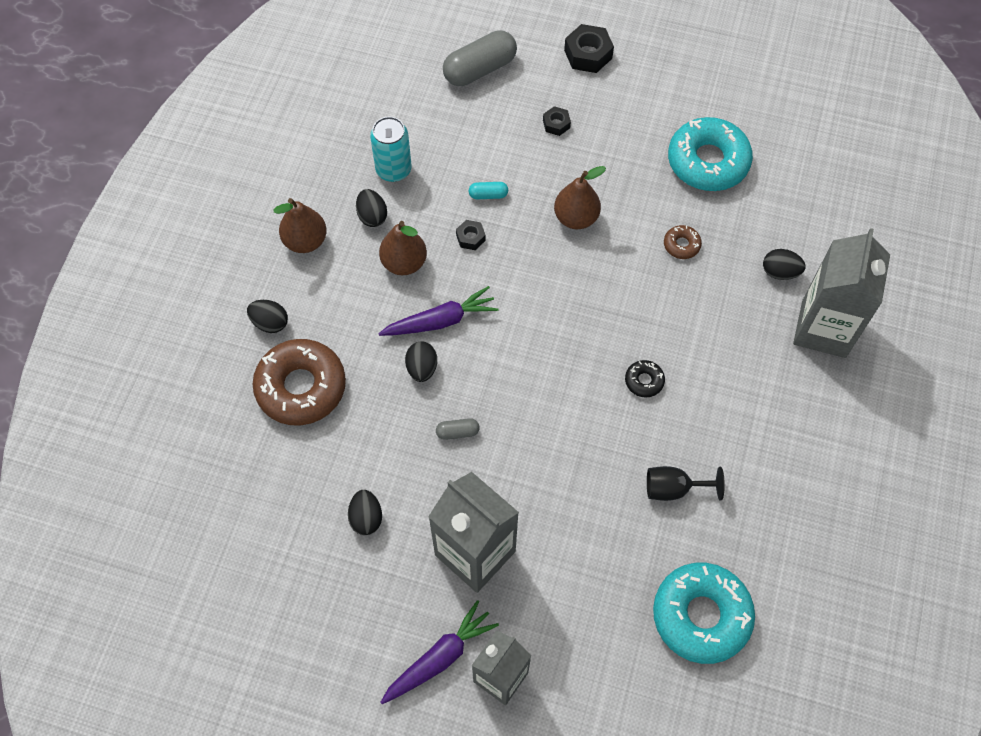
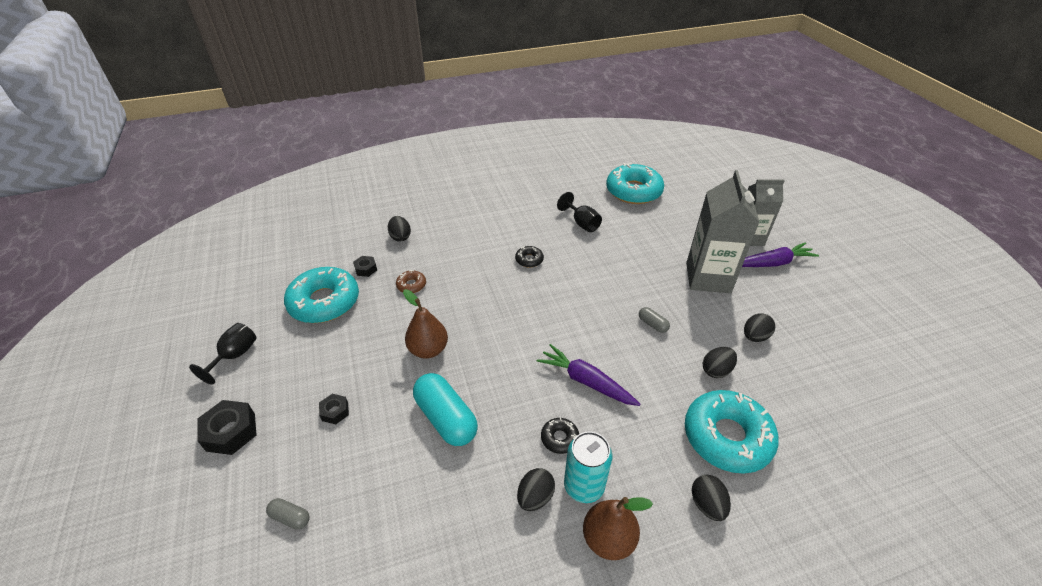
camera: 125 degrees left, 20 degrees down
brown donut [252,339,346,425] -> turquoise donut [685,390,779,474]
turquoise can [370,117,412,182] -> turquoise can moved to [564,431,612,503]
brown pear [379,221,427,275] -> black donut [541,418,579,454]
purple carrot [380,600,499,704] -> purple carrot turned 150 degrees clockwise [742,242,819,267]
black egg [405,341,437,382] -> black egg moved to [703,347,737,378]
grey capsule [443,30,517,86] -> grey capsule [266,498,310,529], size x0.46
black nut [456,220,486,250] -> black nut moved to [353,256,377,277]
turquoise capsule [469,182,508,199] -> turquoise capsule [413,373,478,446], size x2.15
grey carton [793,228,890,358] -> none
none -> black goblet [189,323,257,385]

